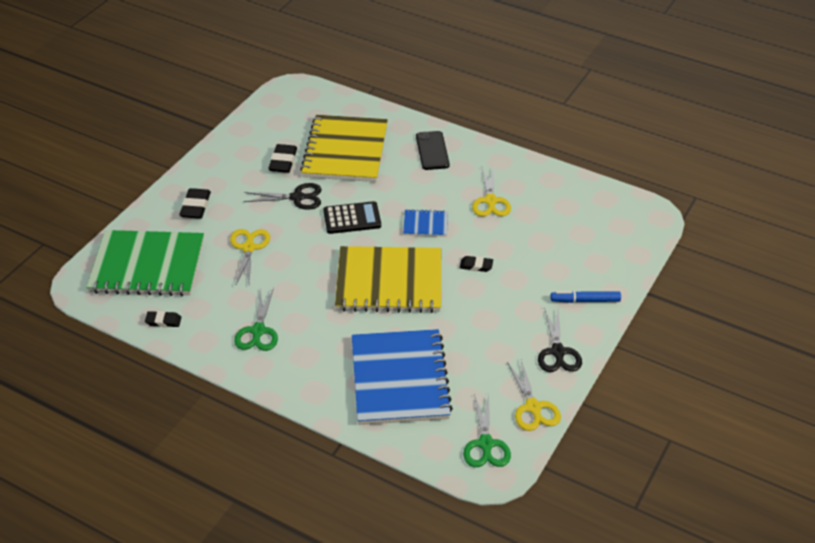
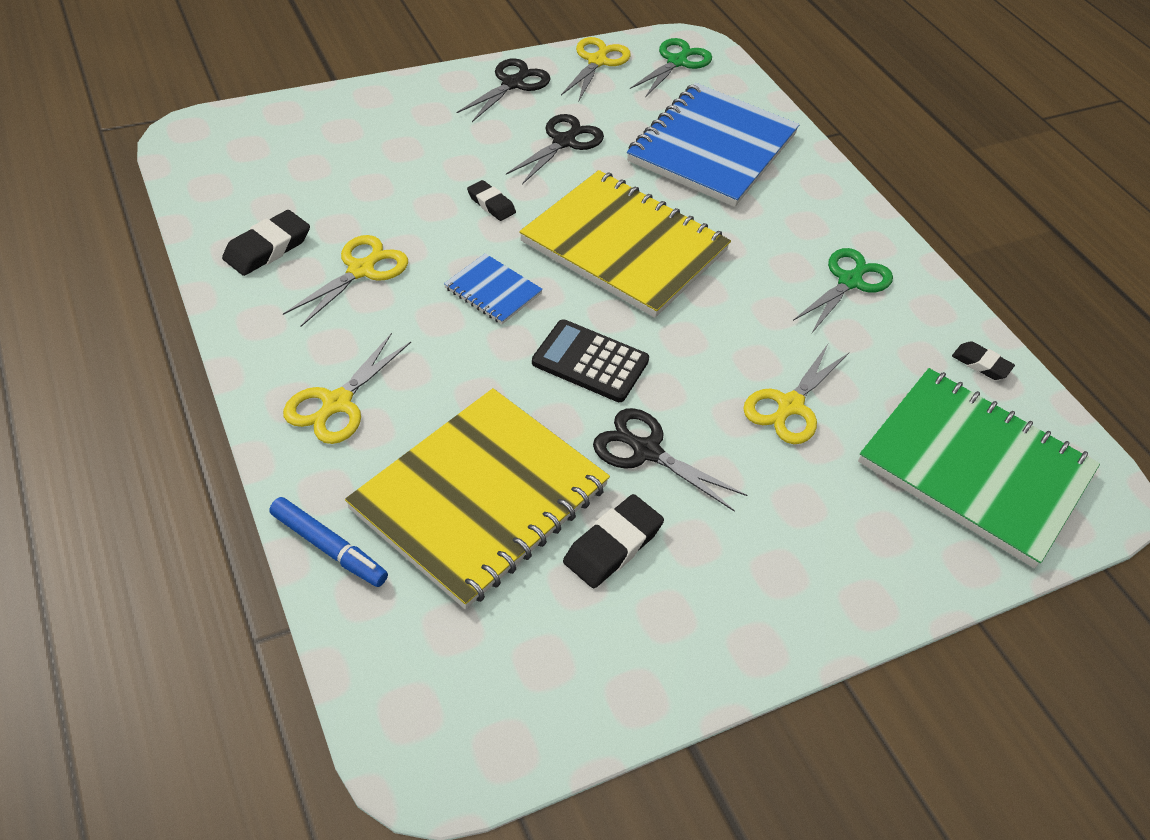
camera: 150 degrees left, 5 degrees up
black eraser [179,188,211,219] -> black eraser moved to [222,210,310,276]
black phone [416,131,450,170] -> yellow scissors [283,333,411,444]
blue marker [550,291,621,303] -> blue marker moved to [269,497,388,587]
none -> black scissors [506,114,604,184]

